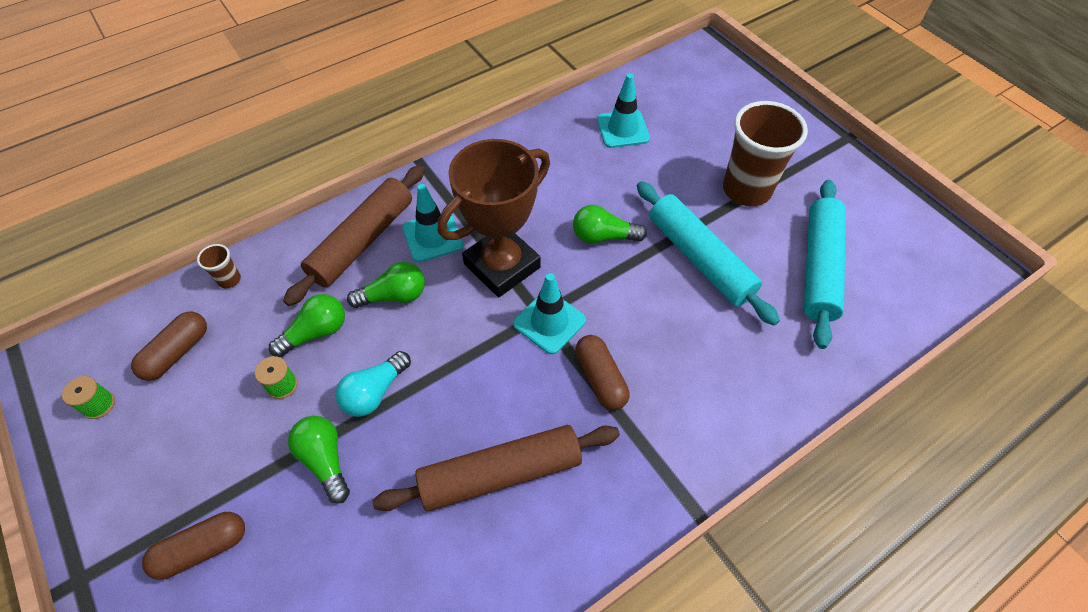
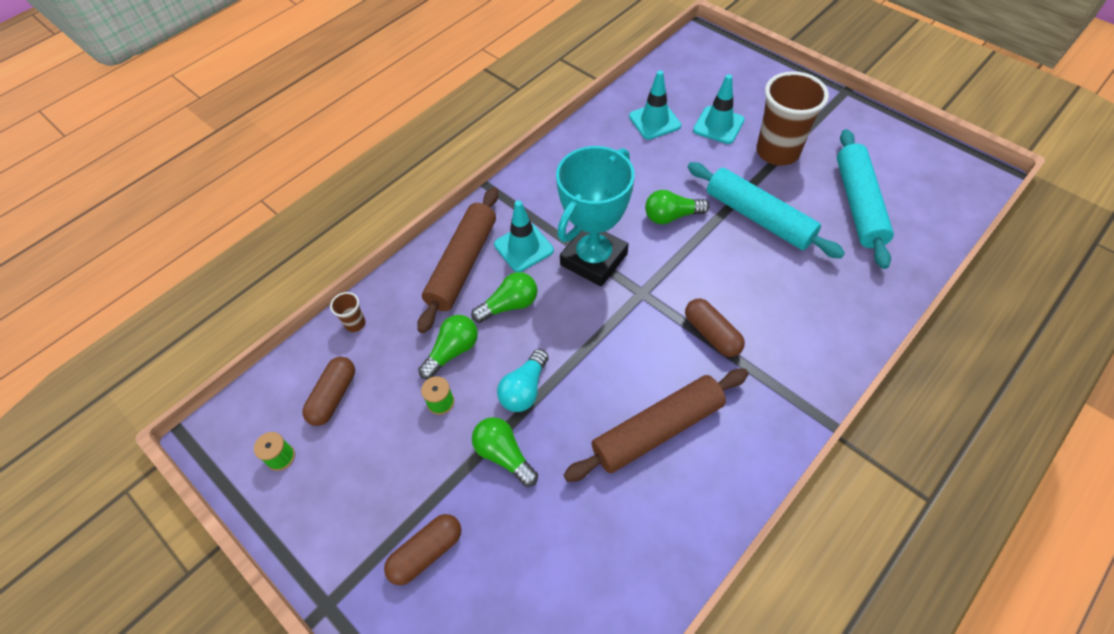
camera: 10 degrees left, 0 degrees up
brown trophy [438,139,550,297] -> turquoise trophy [556,146,635,287]
turquoise traffic cone [513,273,586,354] -> turquoise traffic cone moved to [693,74,744,144]

